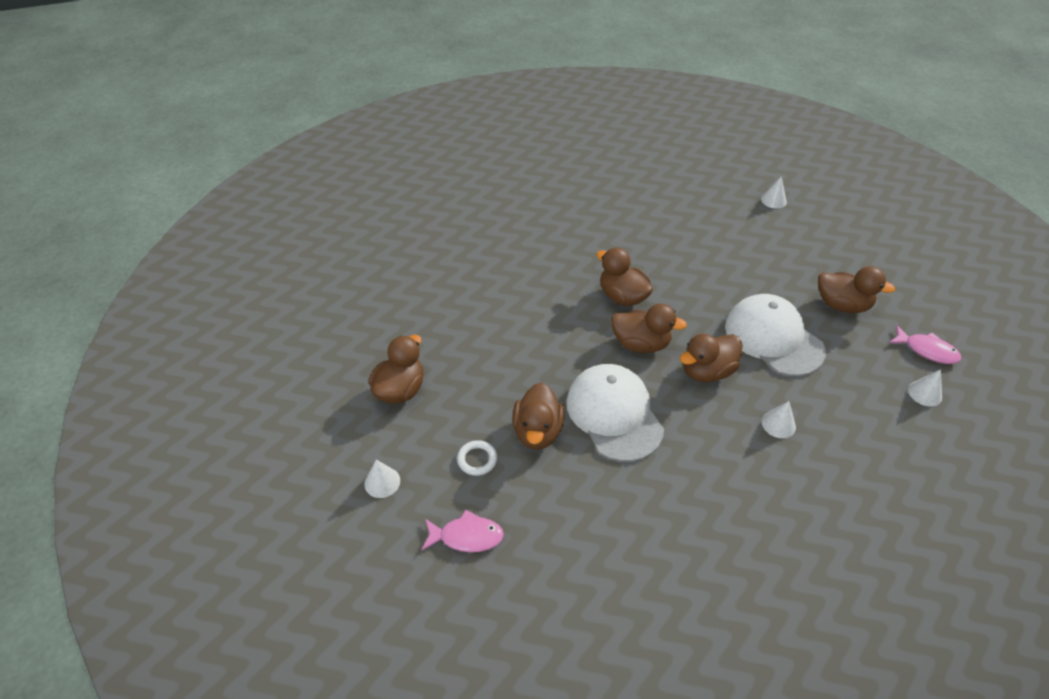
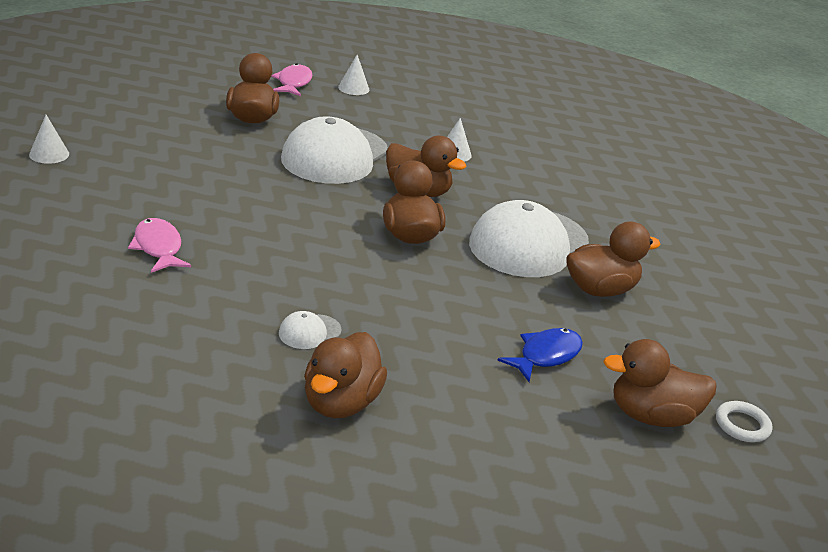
camera: 120 degrees left, 15 degrees down
white cone [364,460,400,498] -> none
pink fish [422,510,504,552] -> pink fish moved to [128,218,191,273]
white ring [457,440,497,476] -> white ring moved to [716,401,772,442]
brown duck [596,248,653,306] -> brown duck moved to [304,332,387,418]
none -> white cap [279,311,342,349]
none -> blue fish [498,328,583,382]

